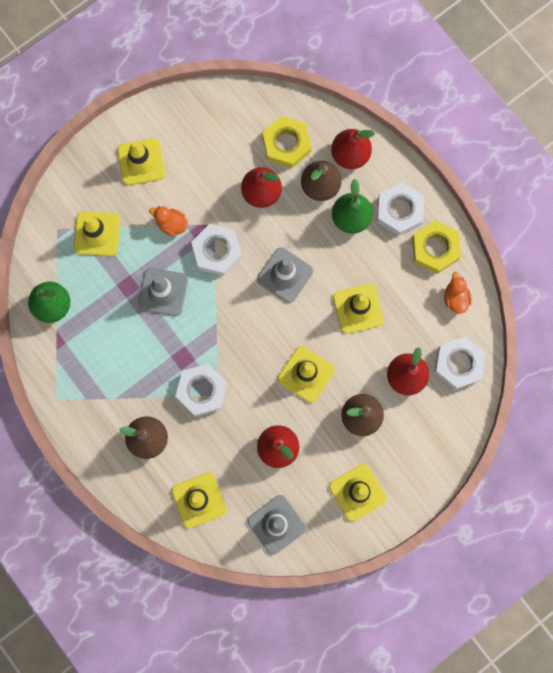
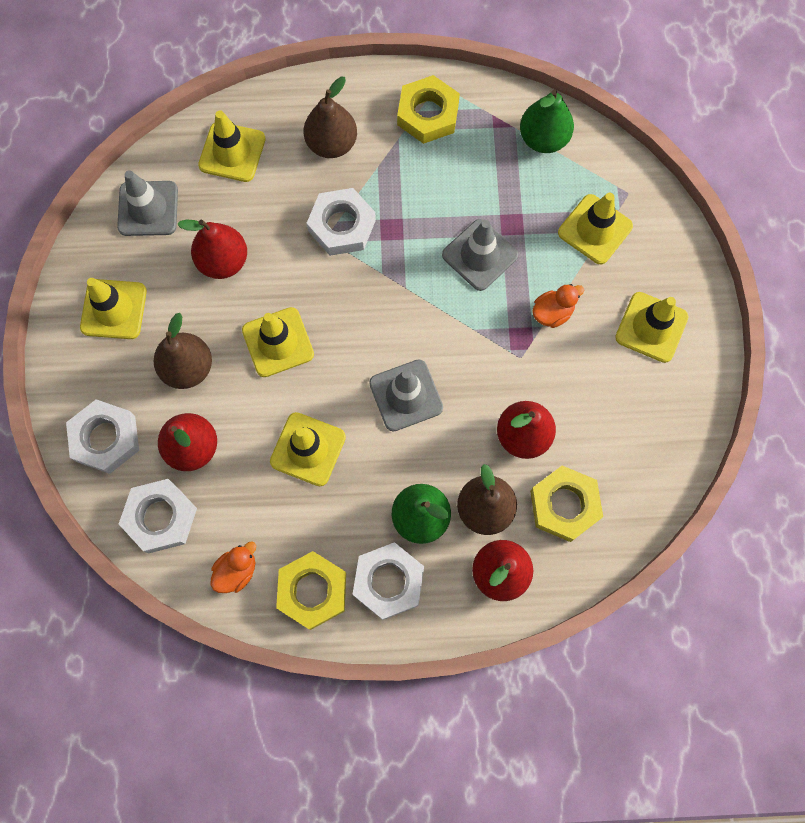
camera: 125 degrees right, 5 degrees down
white nut [191,224,242,276] -> white nut moved to [66,399,139,474]
orange duck [444,272,472,314] -> orange duck turned 75 degrees counterclockwise [211,541,256,593]
none -> yellow nut [397,75,460,144]

